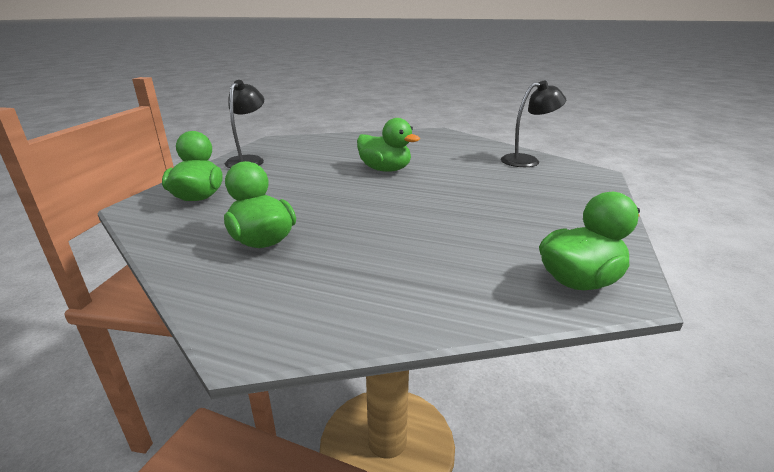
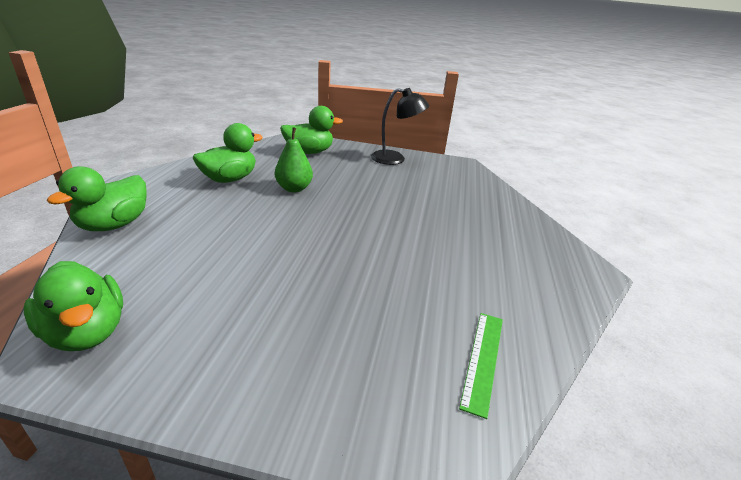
camera: 80 degrees right, 5 degrees up
green duck [357,118,420,172] -> green duck moved to [47,166,147,231]
black lamp [501,80,566,167] -> green ruler [459,313,503,419]
none -> green pear [275,127,313,192]

